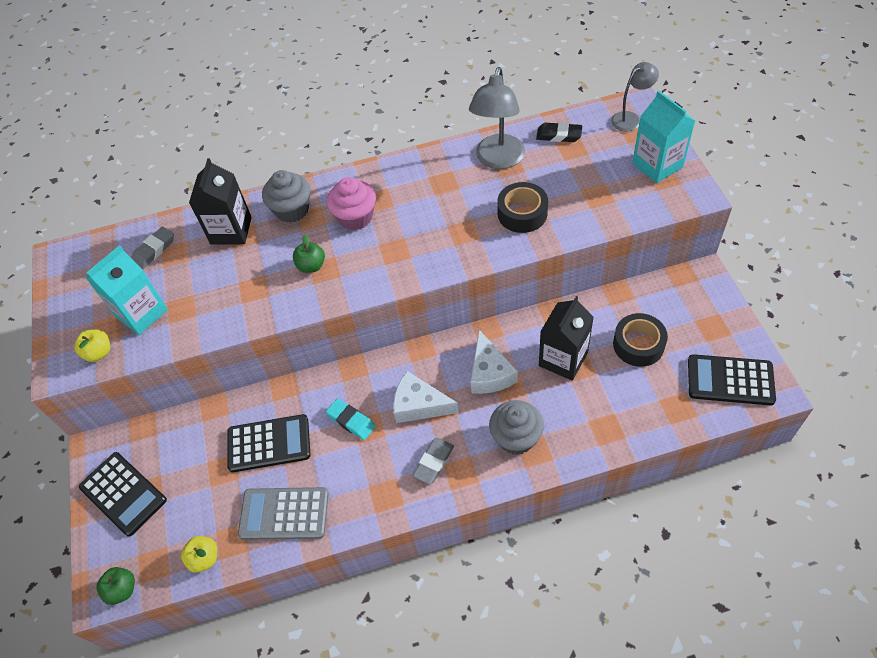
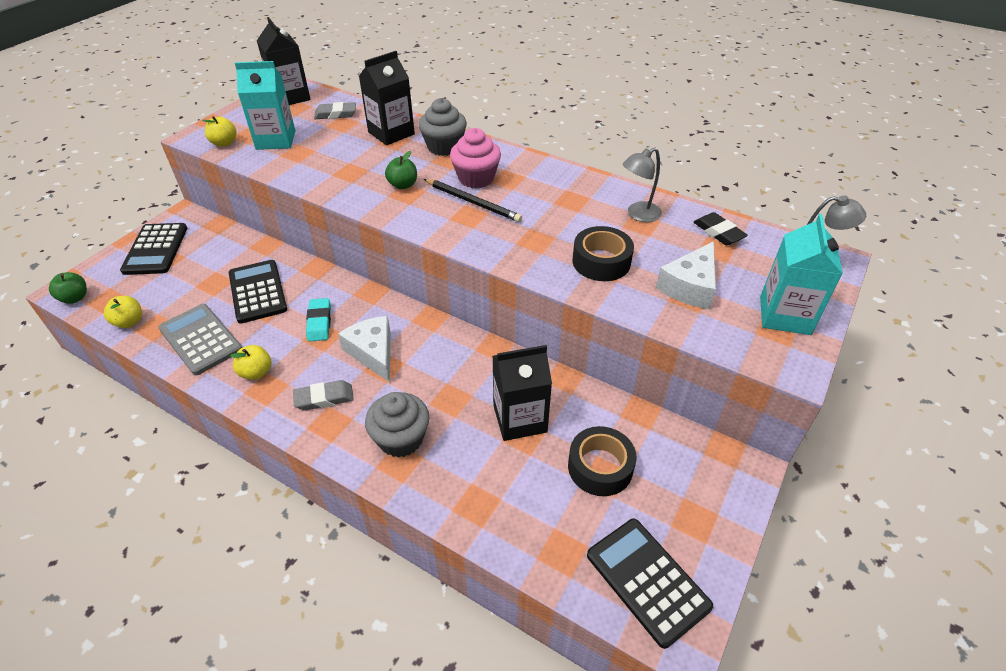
camera: 40 degrees right, 10 degrees down
black calculator [227,414,310,472] -> black calculator turned 150 degrees counterclockwise [229,260,287,324]
grey lamp [469,67,525,169] -> grey lamp [623,148,662,222], size x0.60
white cheese [471,330,518,394] -> white cheese moved to [656,241,716,309]
none -> yellow apple [230,345,271,380]
none -> black carton [257,17,311,105]
none -> black pencil [424,179,522,222]

